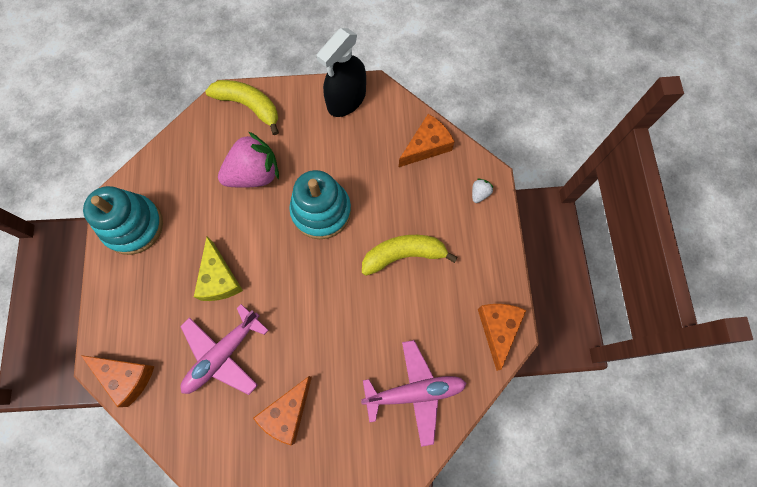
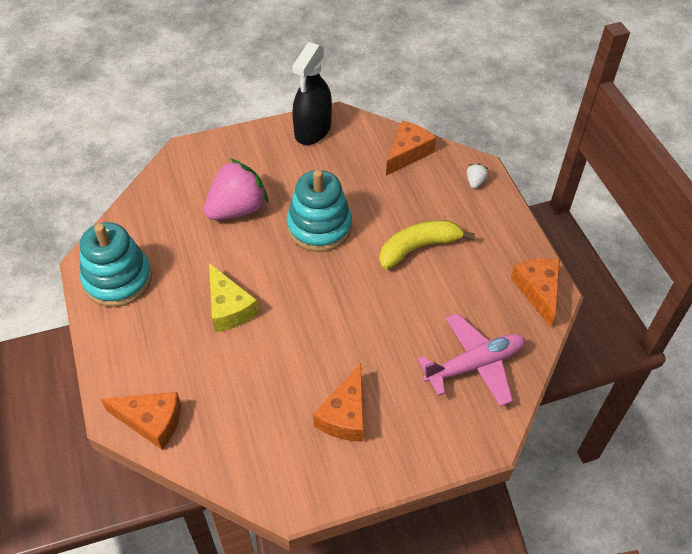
camera: 15 degrees left, 20 degrees down
pink plane [180,304,269,395] -> none
yellow banana [205,80,279,135] -> none

